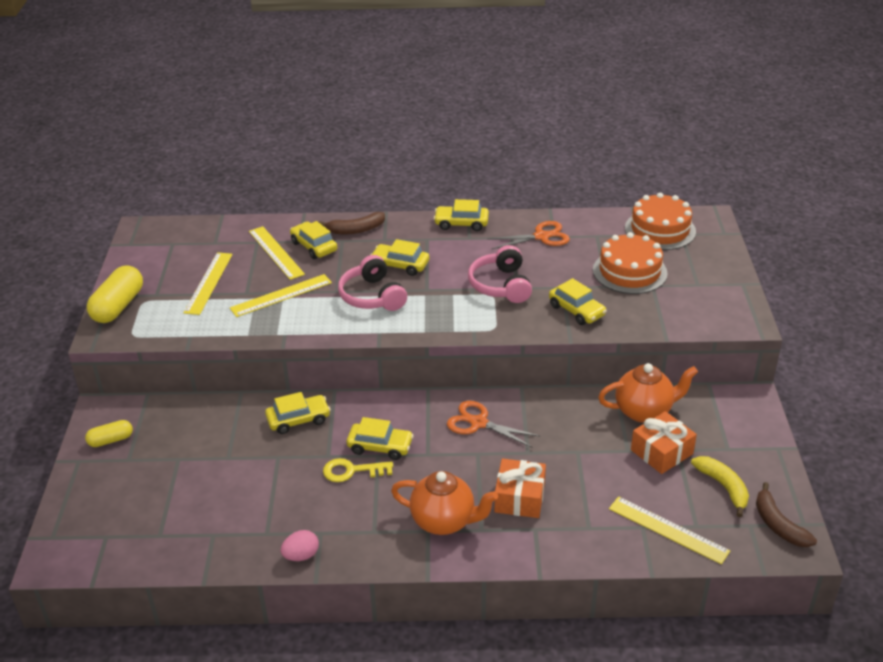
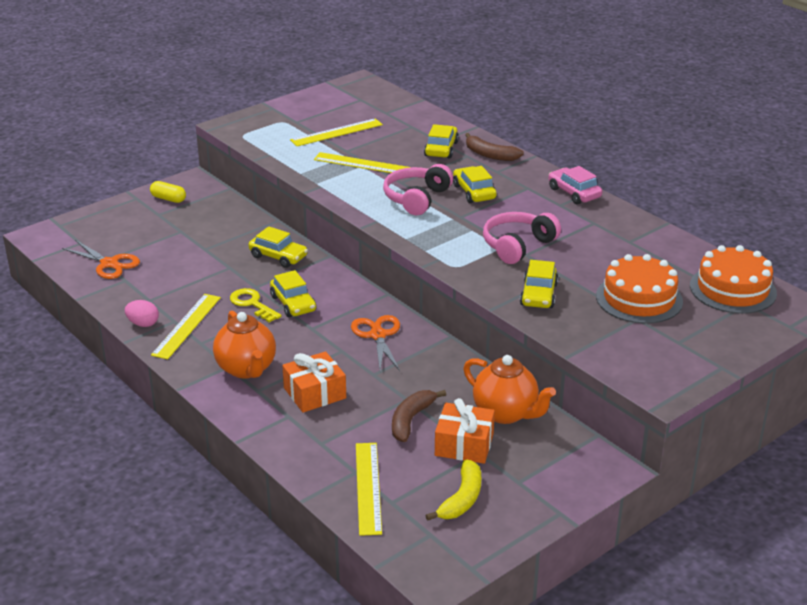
camera: 50 degrees right, 5 degrees down
yellow capsule [87,266,143,323] -> none
yellow ruler [249,226,305,280] -> yellow ruler moved to [151,294,221,359]
yellow car [434,199,489,231] -> pink car [548,166,602,204]
orange scissors [487,221,570,249] -> orange scissors moved to [62,240,140,279]
brown banana [756,482,817,547] -> brown banana moved to [392,390,446,442]

